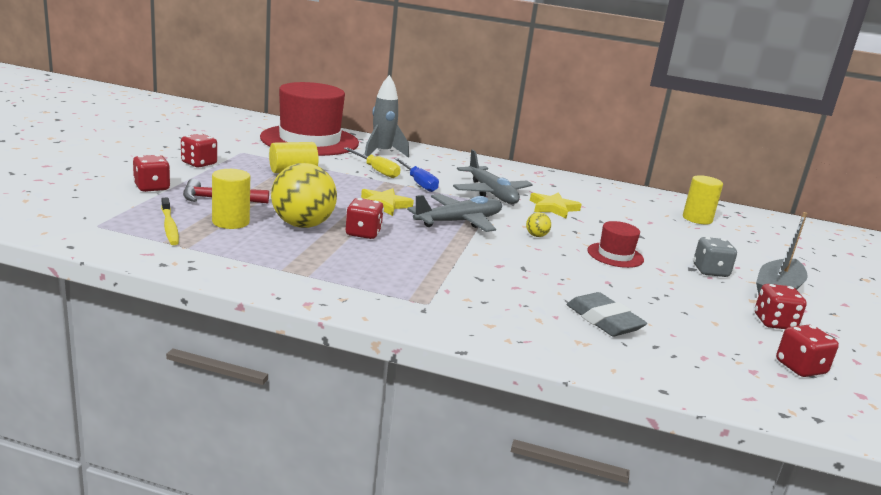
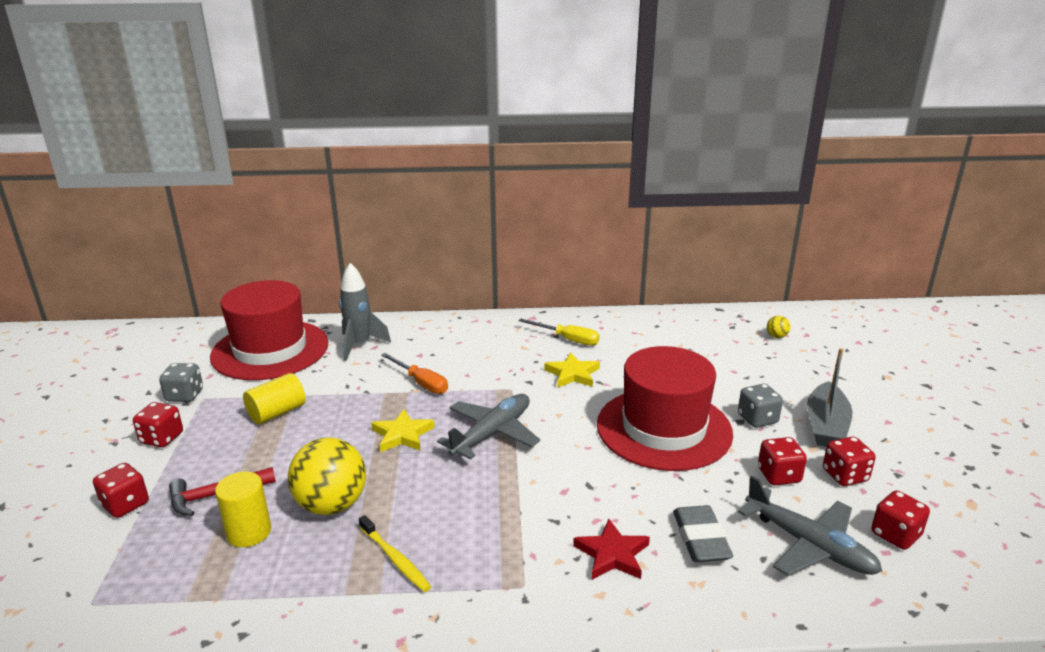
camera: 15 degrees left, 5 degrees up
yellow toothbrush [161,198,179,245] -> yellow toothbrush moved to [359,515,431,592]
yellow screwdriver [344,147,400,178] -> yellow screwdriver moved to [518,319,600,346]
red dice [346,198,384,239] -> red dice moved to [758,437,807,485]
blue screwdriver [394,158,439,192] -> orange screwdriver [381,353,448,394]
grey plane [453,150,533,204] -> grey plane moved to [738,475,882,576]
yellow ball [526,212,551,237] -> yellow ball moved to [767,316,790,338]
grey eraser [567,292,647,336] -> grey eraser turned 45 degrees clockwise [673,505,733,562]
red hat [587,221,644,268] -> red hat [597,346,733,471], size x2.26
yellow cylinder [683,175,723,224] -> none
none -> grey dice [159,363,203,402]
none -> red star [573,519,650,579]

